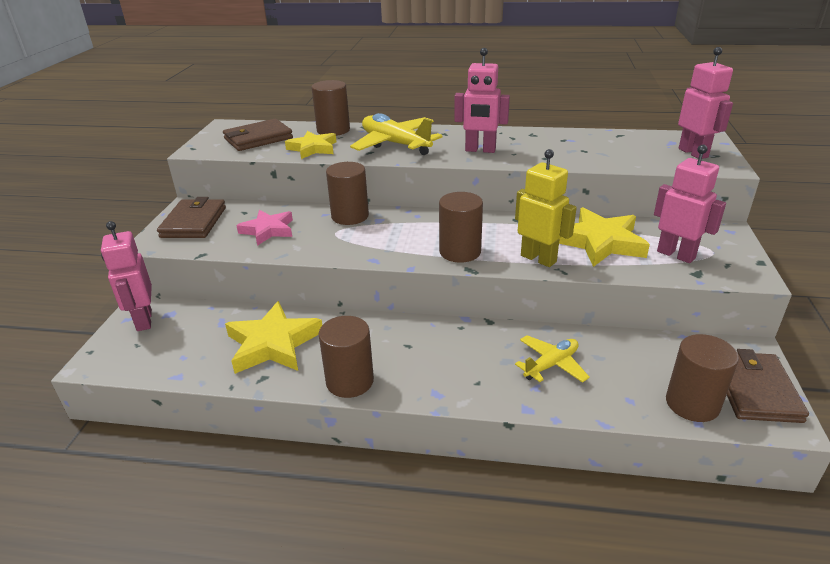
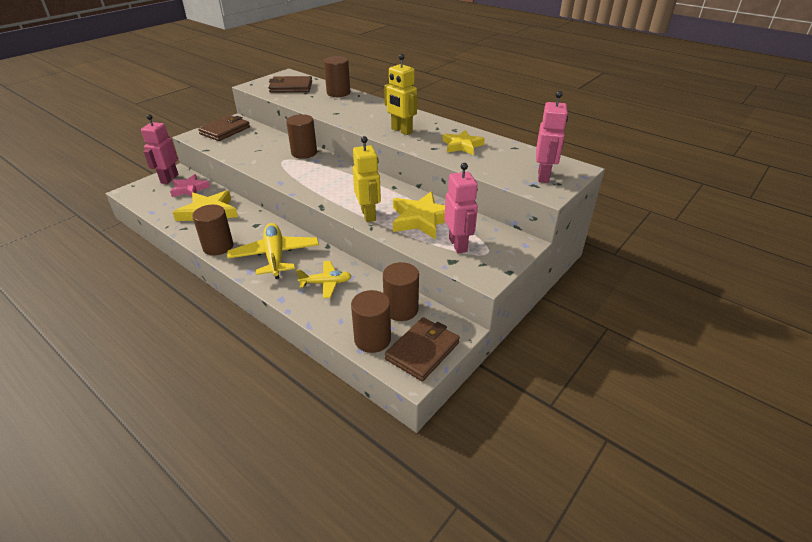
camera: 30 degrees right, 5 degrees up
pink star [236,210,293,246] -> pink star moved to [170,174,210,197]
yellow star [285,131,336,159] -> yellow star moved to [443,130,485,155]
yellow plane [350,113,443,155] -> yellow plane moved to [227,223,319,279]
brown cylinder [439,192,483,263] -> brown cylinder moved to [383,262,419,321]
pink robot [454,48,510,153] -> yellow robot [384,54,417,135]

